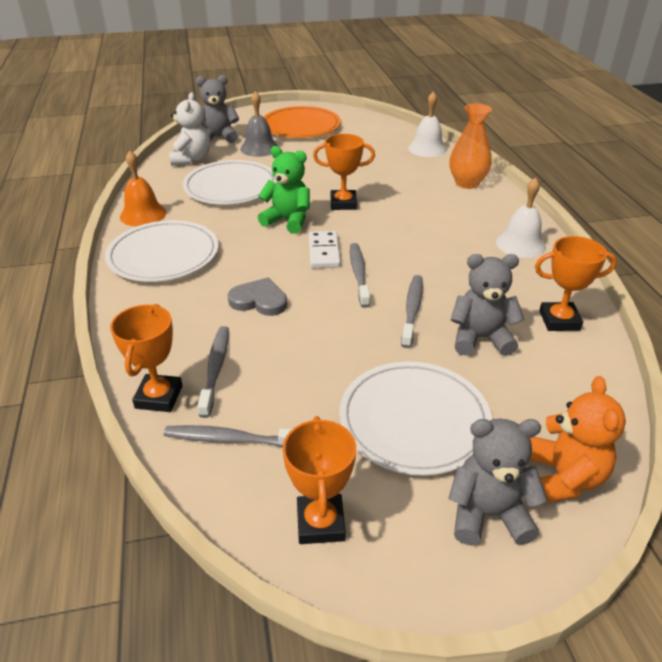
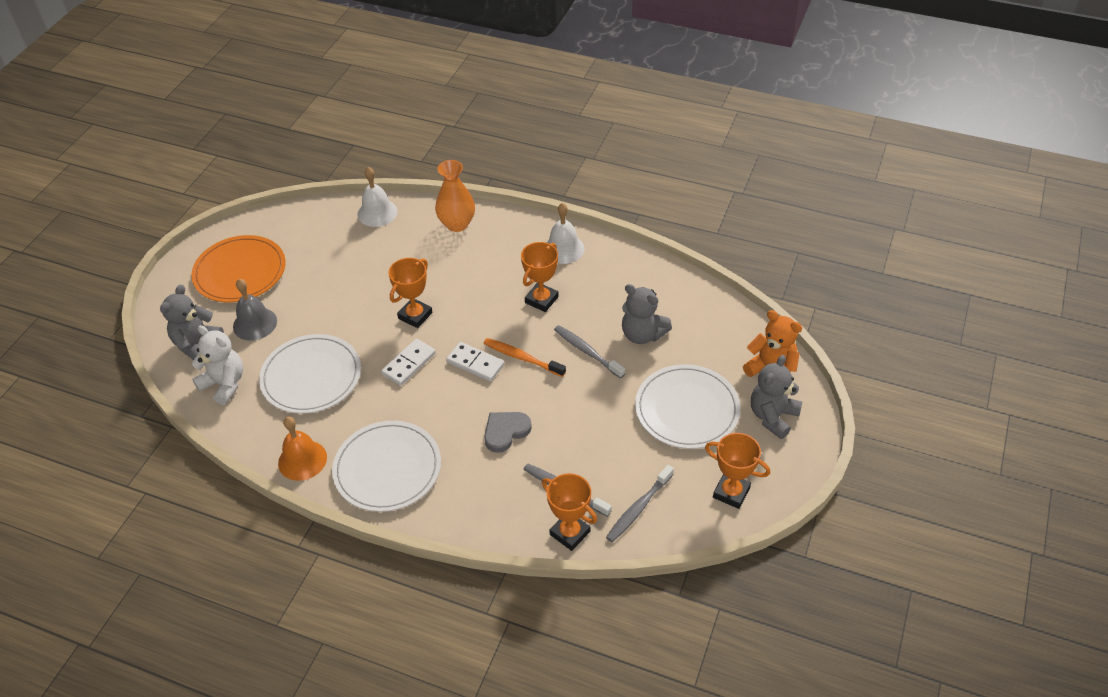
camera: 55 degrees left, 10 degrees up
green teddy bear [258,146,310,234] -> white domino [381,339,436,386]
grey toothbrush [350,243,370,308] -> orange toothbrush [483,338,566,377]
grey teddy bear [451,254,525,356] -> grey teddy bear turned 90 degrees counterclockwise [622,284,672,344]
orange trophy [535,236,617,331] -> orange trophy moved to [521,242,559,312]

